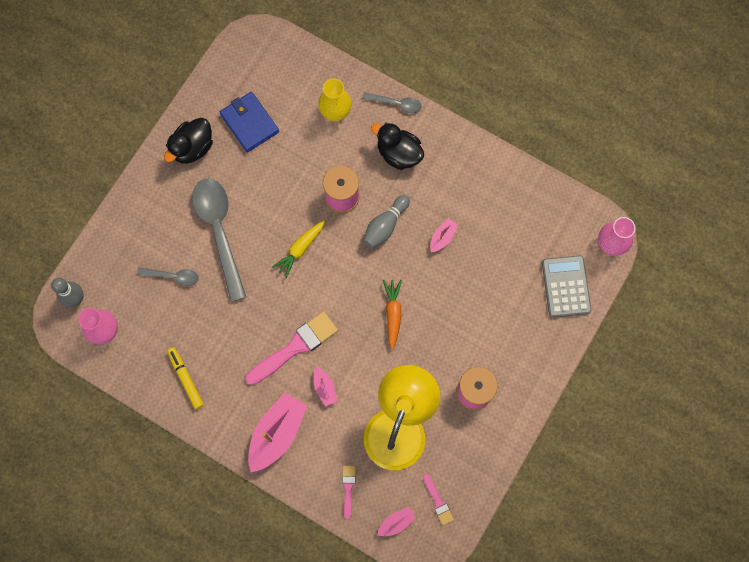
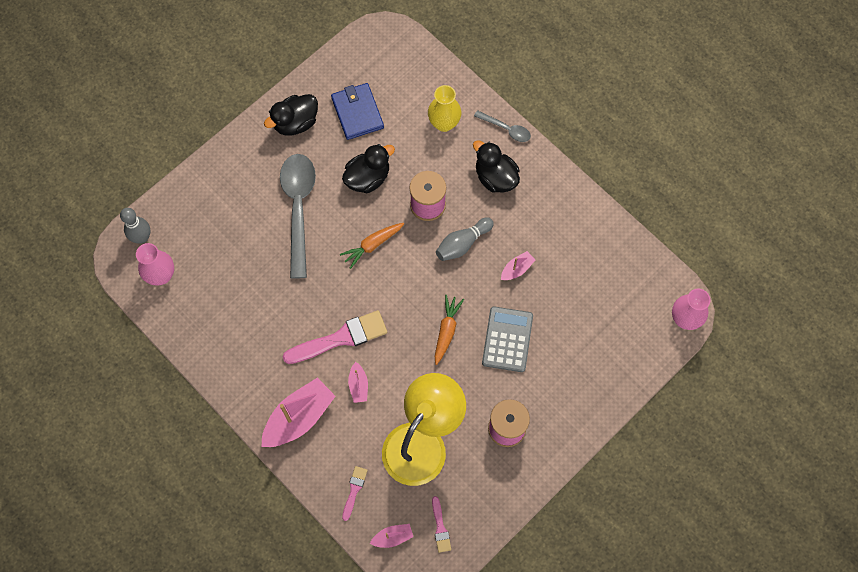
camera: 15 degrees right, 5 degrees down
grey spoon [137,267,199,286] -> none
yellow marker [167,347,204,409] -> none
yellow carrot [272,221,325,278] -> orange carrot [340,223,404,269]
grey calculator [542,255,592,318] -> grey calculator moved to [482,306,533,372]
none -> black duck [342,144,395,193]

